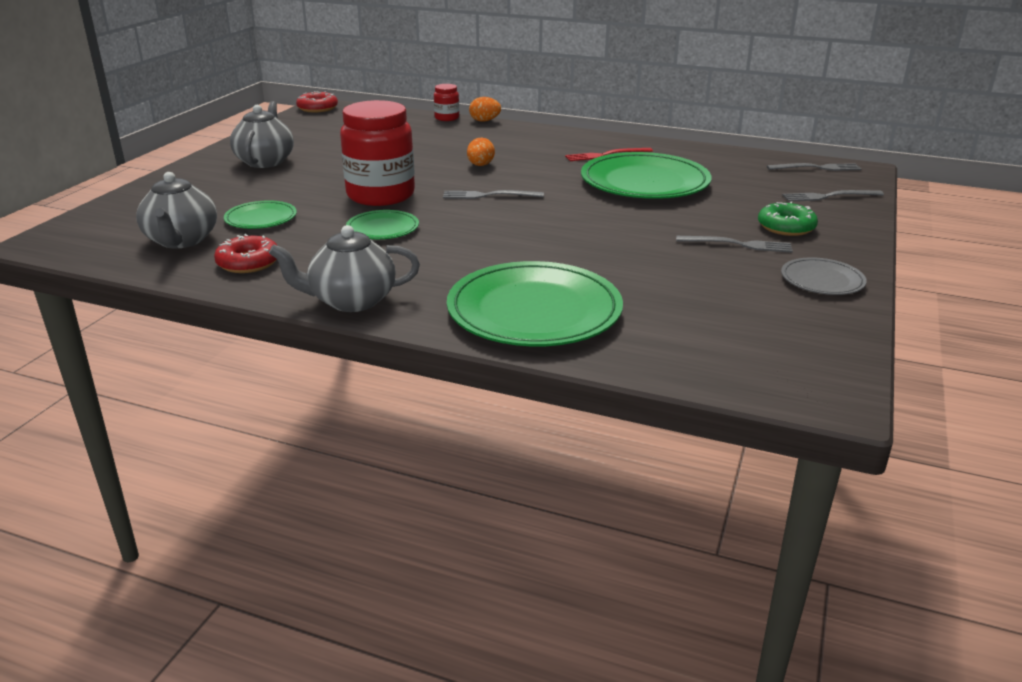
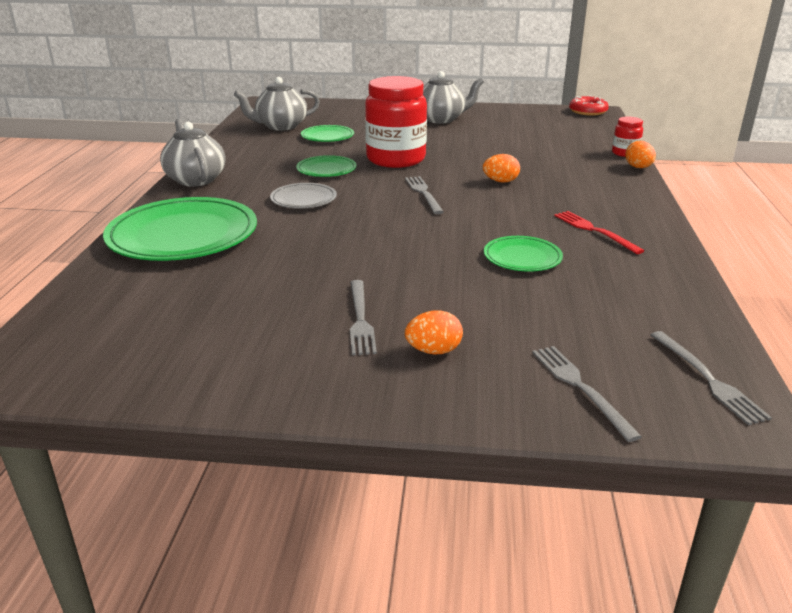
camera: 75 degrees right, 0 degrees up
red donut [214,234,277,273] -> none
green plate [581,152,711,199] -> green plate [484,236,563,272], size x0.50
green donut [758,201,818,236] -> orange egg [405,310,463,354]
grey plate [781,257,867,295] -> grey plate moved to [270,183,337,209]

